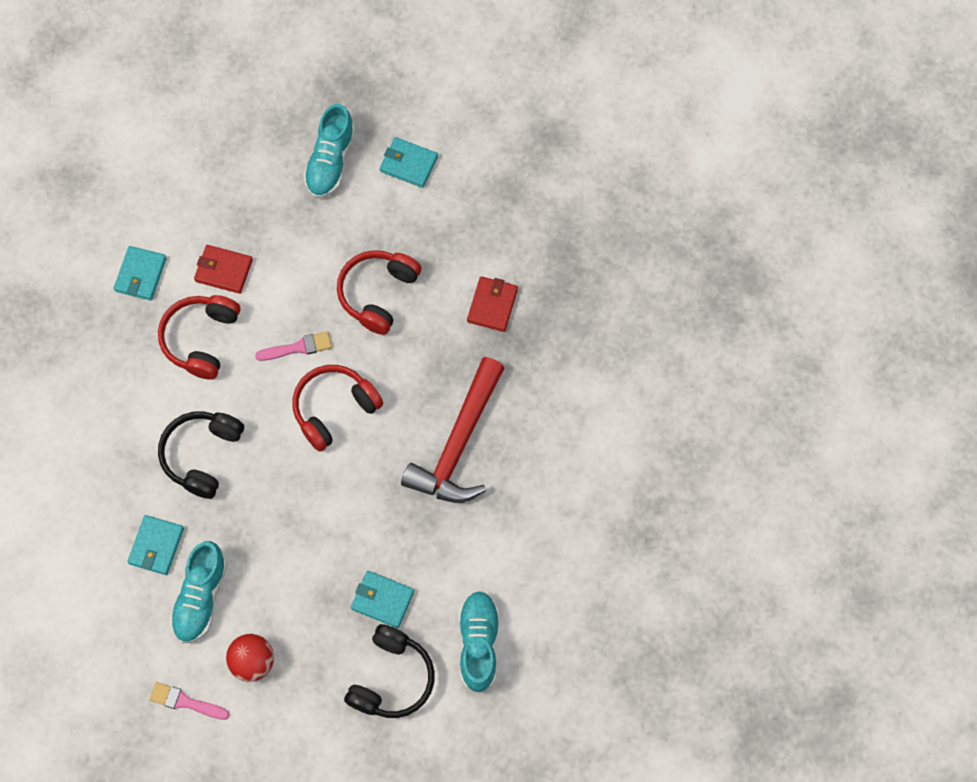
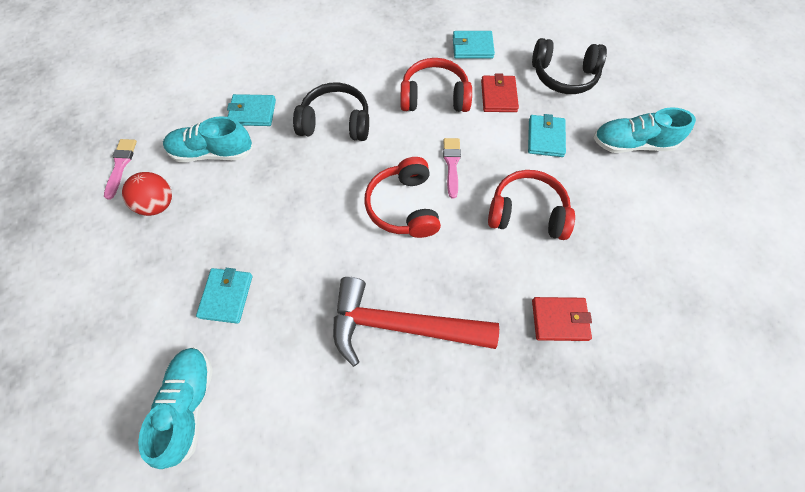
camera: 75 degrees right, 5 degrees down
pink brush [255,331,332,361] -> pink brush turned 150 degrees counterclockwise [443,138,461,198]
red headphones [292,365,383,452] -> red headphones turned 135 degrees counterclockwise [365,157,441,238]
black headphones [344,624,435,718] -> black headphones moved to [532,38,607,94]
turquoise wallet [380,137,438,188] -> turquoise wallet moved to [528,114,566,157]
turquoise shoe [458,591,499,694] -> turquoise shoe turned 75 degrees counterclockwise [138,347,213,469]

